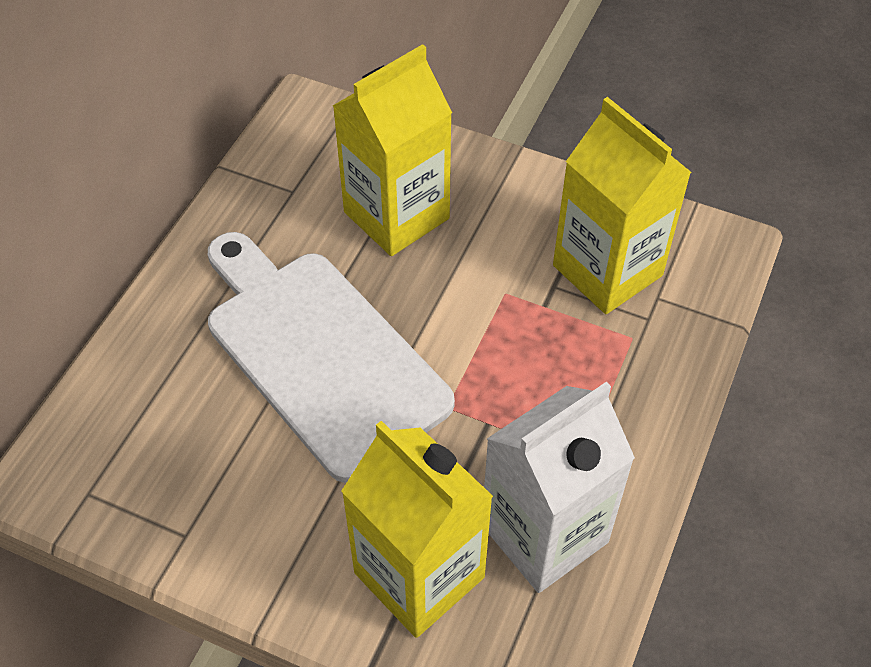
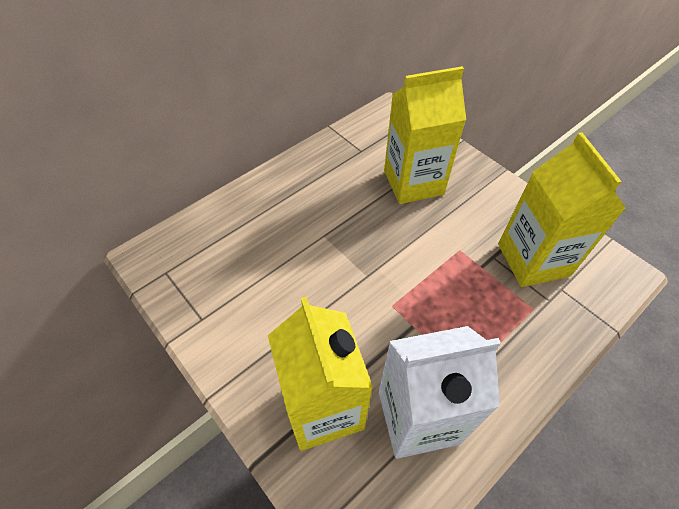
camera: 25 degrees right, 0 degrees up
white cutting board [208,232,455,483] -> none

